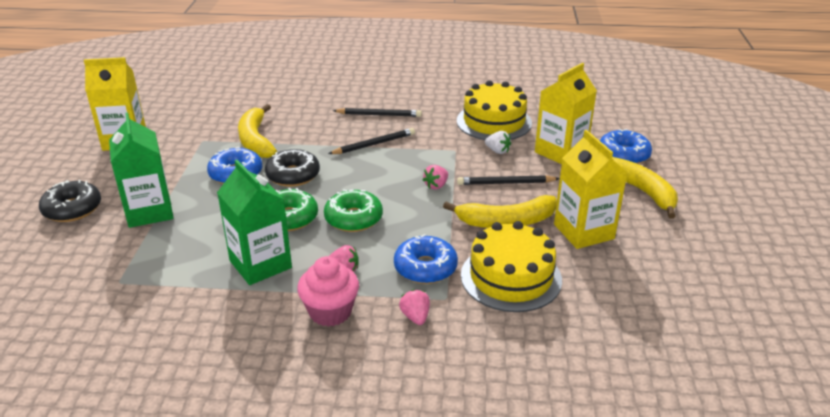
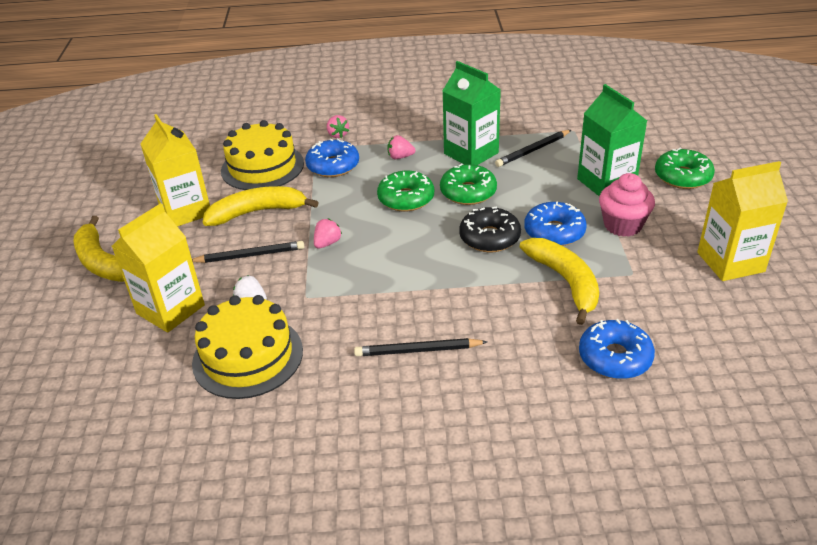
camera: 175 degrees right, 5 degrees up
black donut [39,180,101,222] -> green donut [655,148,715,189]
pink cupcake [297,256,359,327] -> pink cupcake moved to [599,173,655,237]
black pencil [328,128,415,154] -> black pencil moved to [495,130,571,167]
blue donut [600,129,652,164] -> blue donut moved to [579,319,655,379]

